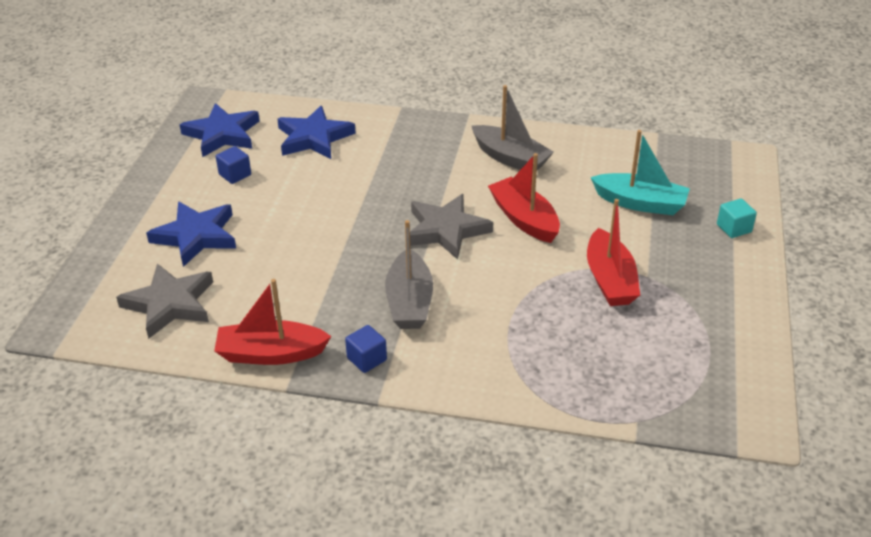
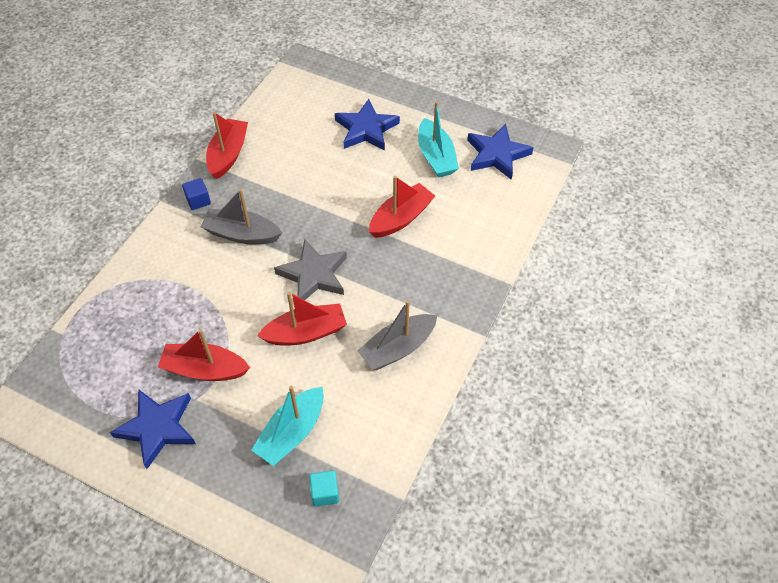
camera: 105 degrees right, 15 degrees up
grey star [116,264,213,339] -> none
blue cube [216,146,251,184] -> turquoise boat [418,101,459,177]
blue star [277,106,356,159] -> blue star moved to [110,389,196,469]
turquoise cube [717,199,757,238] -> turquoise cube moved to [309,471,339,506]
none -> red boat [369,176,435,238]

